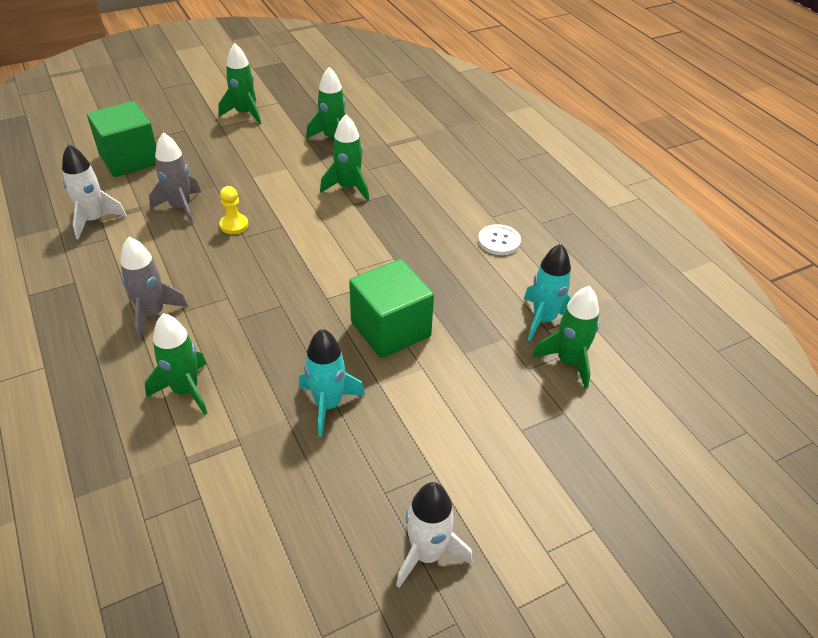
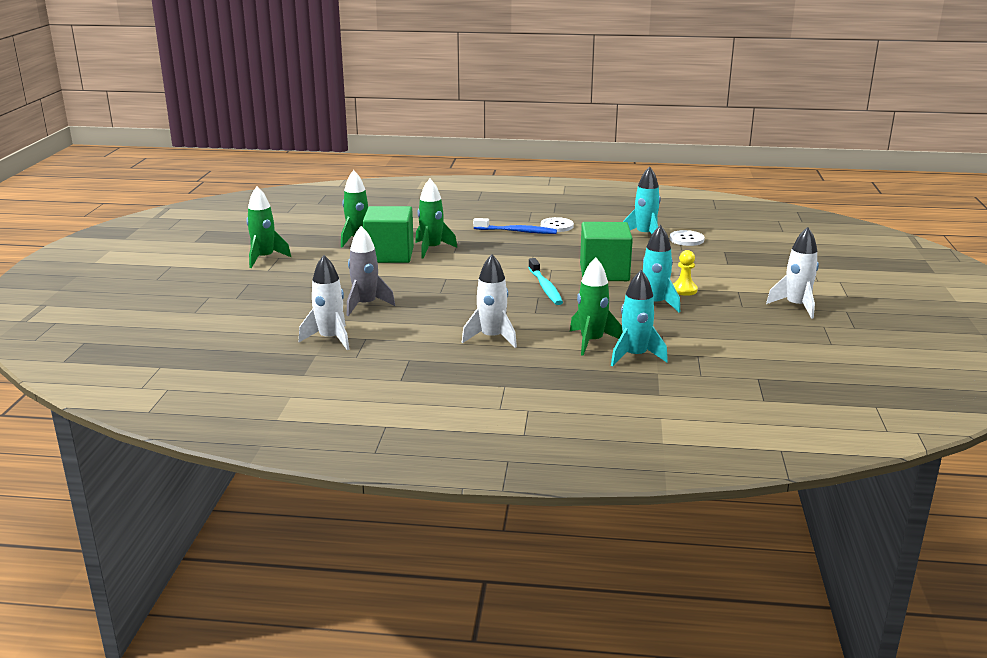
camera: 55 degrees left, 20 degrees down
green cube [87,101,156,177] -> green cube moved to [363,206,414,263]
grey rocket [120,237,188,340] -> white rocket [462,254,517,348]
yellow pawn [219,186,249,234] -> yellow pawn moved to [673,250,698,296]
green rocket [532,286,599,389] -> white button [670,230,705,246]
none -> blue toothbrush [473,218,557,234]
none -> turquoise toothbrush [528,258,563,305]
none -> turquoise rocket [611,270,668,366]

